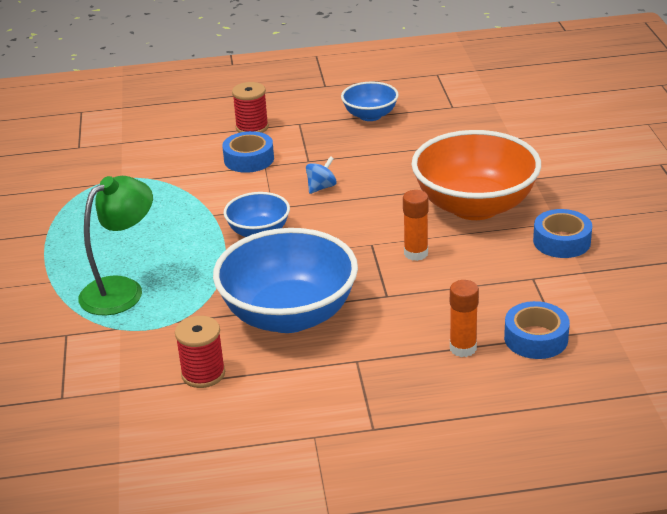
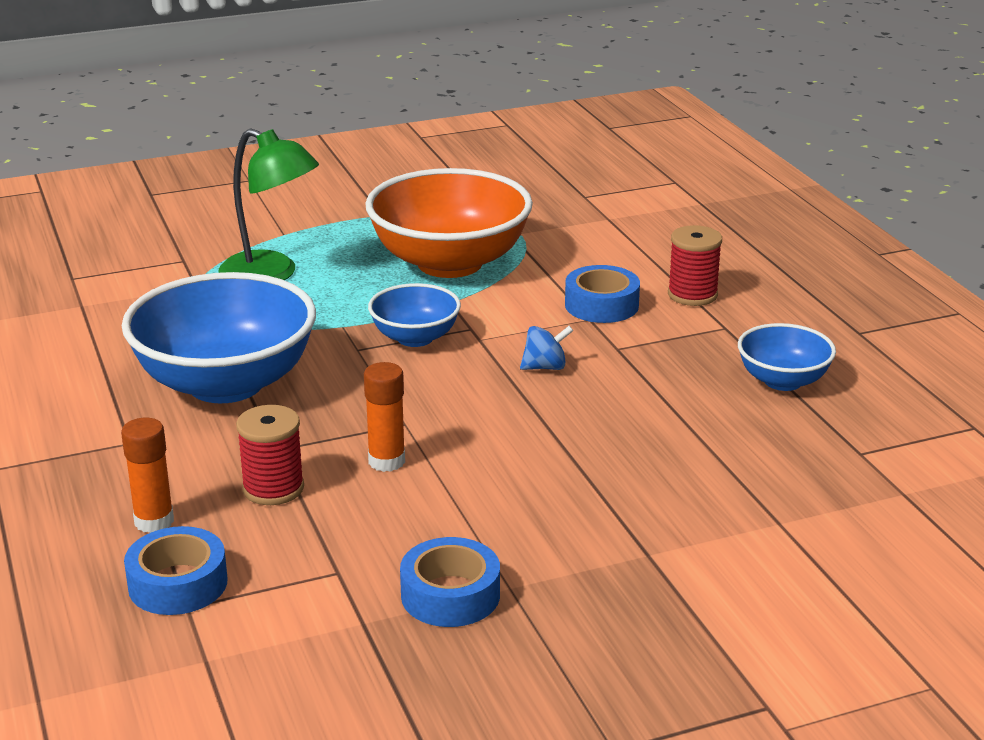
camera: 75 degrees right, 5 degrees down
red spool [175,316,225,388] -> red spool moved to [236,405,304,505]
blue spinning top [306,156,337,194] -> blue spinning top turned 45 degrees counterclockwise [520,326,573,370]
orange bowl [411,130,541,220] -> orange bowl moved to [365,168,533,278]

